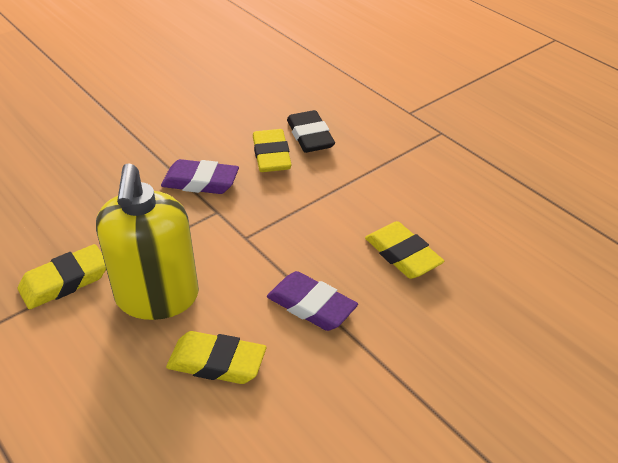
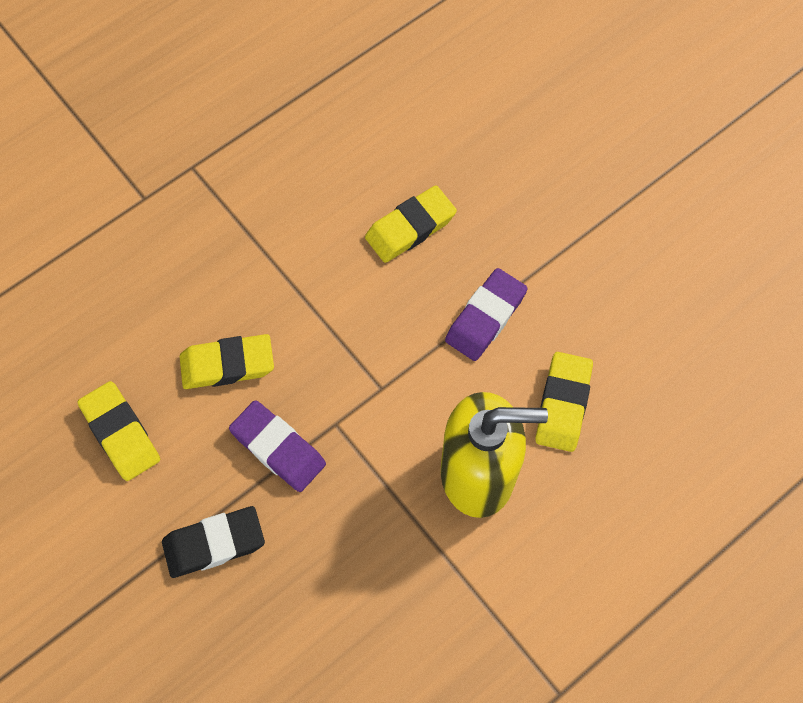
camera: 90 degrees left, 25 degrees up
yellow eraser [18,244,106,309] -> yellow eraser moved to [77,381,160,481]
purple eraser [161,159,239,194] -> purple eraser turned 60 degrees counterclockwise [229,400,326,492]
black eraser [287,110,335,153] -> black eraser moved to [162,506,265,578]

